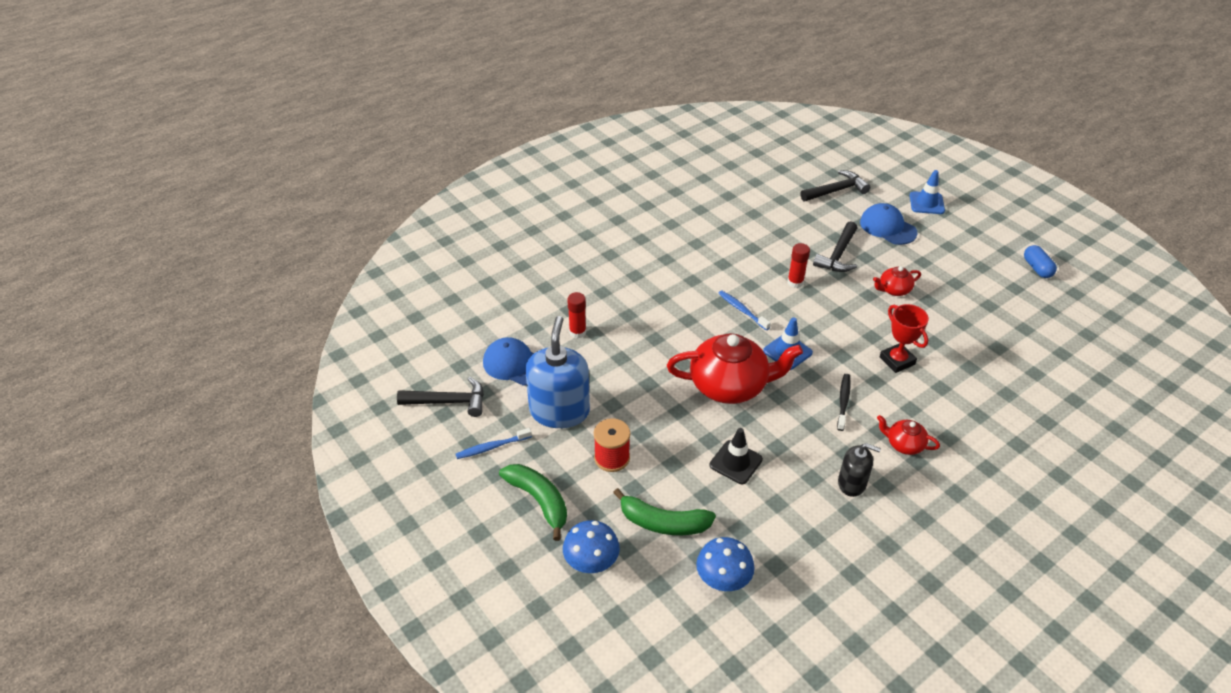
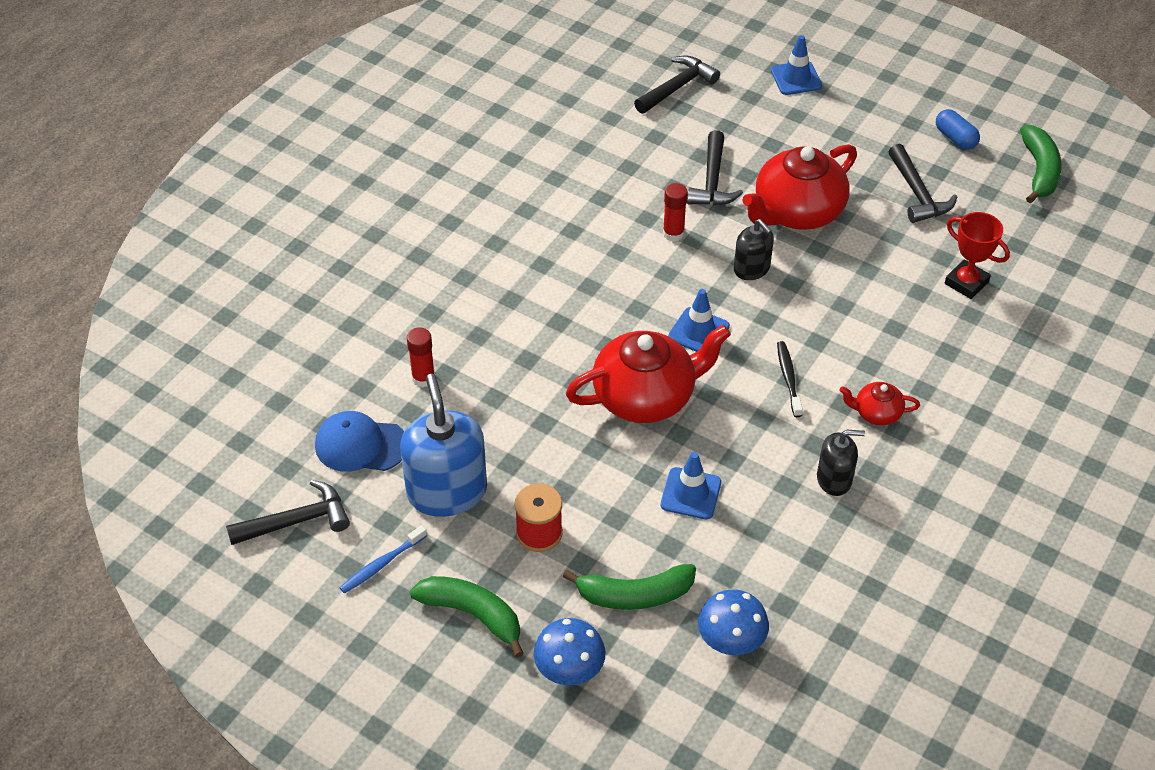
camera: 20 degrees left, 5 degrees up
black traffic cone [710,428,763,484] -> blue traffic cone [661,452,721,519]
blue toothbrush [718,291,771,330] -> none
blue cap [860,203,917,245] -> none
red teapot [873,266,921,296] -> red teapot [742,144,857,230], size x2.12
red trophy [880,304,929,373] -> red trophy moved to [945,212,1010,299]
none -> black soap dispenser [734,219,774,280]
none -> black hammer [888,144,957,223]
none -> green banana [1020,125,1062,203]

